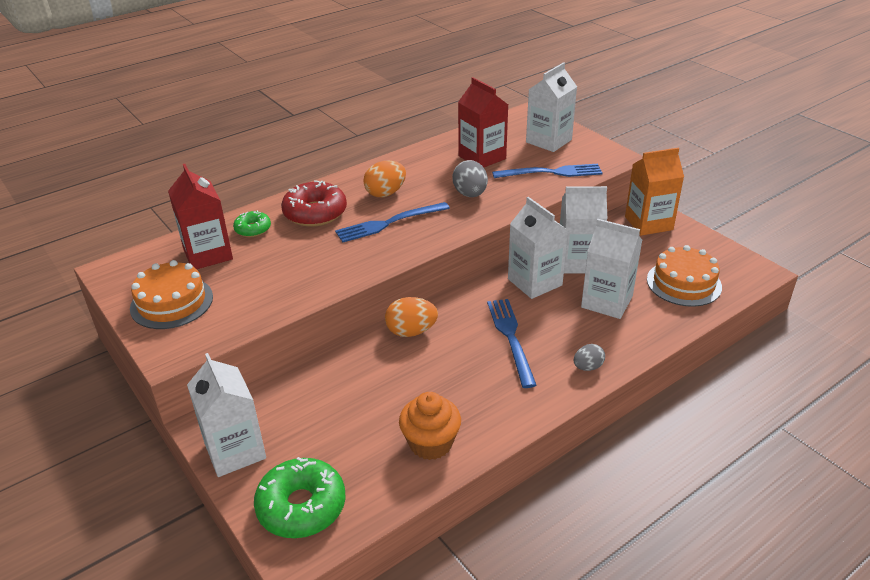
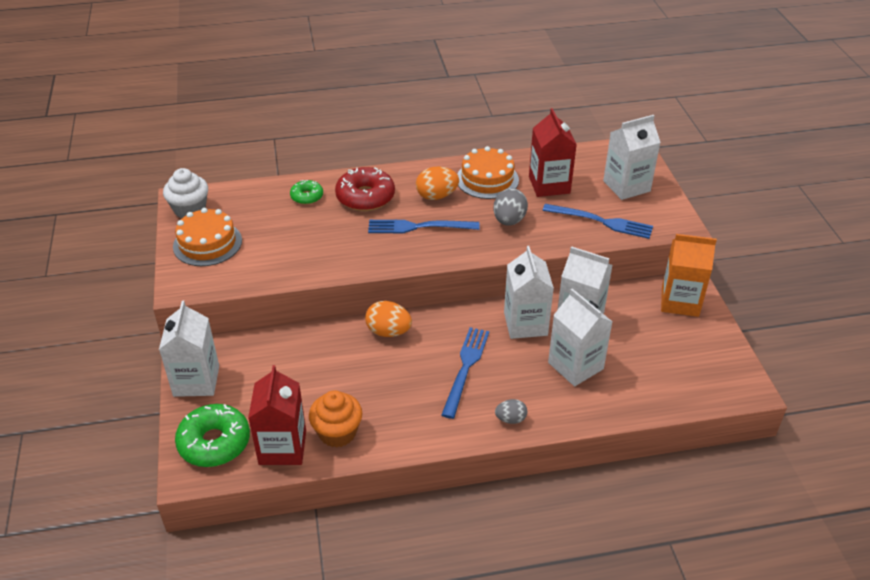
camera: 25 degrees right, 5 degrees up
red carton [168,164,233,269] -> red carton moved to [248,365,306,465]
orange cake [647,245,722,307] -> orange cake moved to [457,146,519,199]
none -> white cupcake [163,168,208,218]

